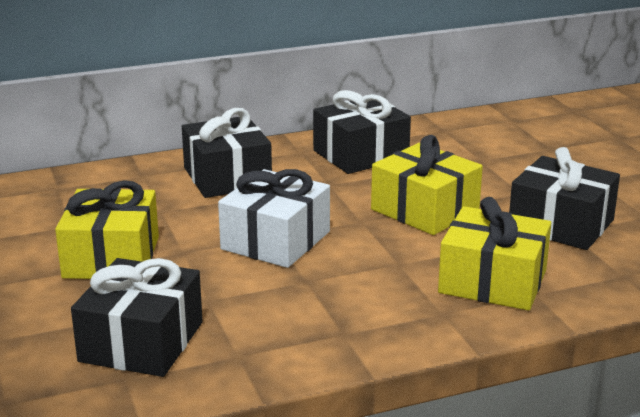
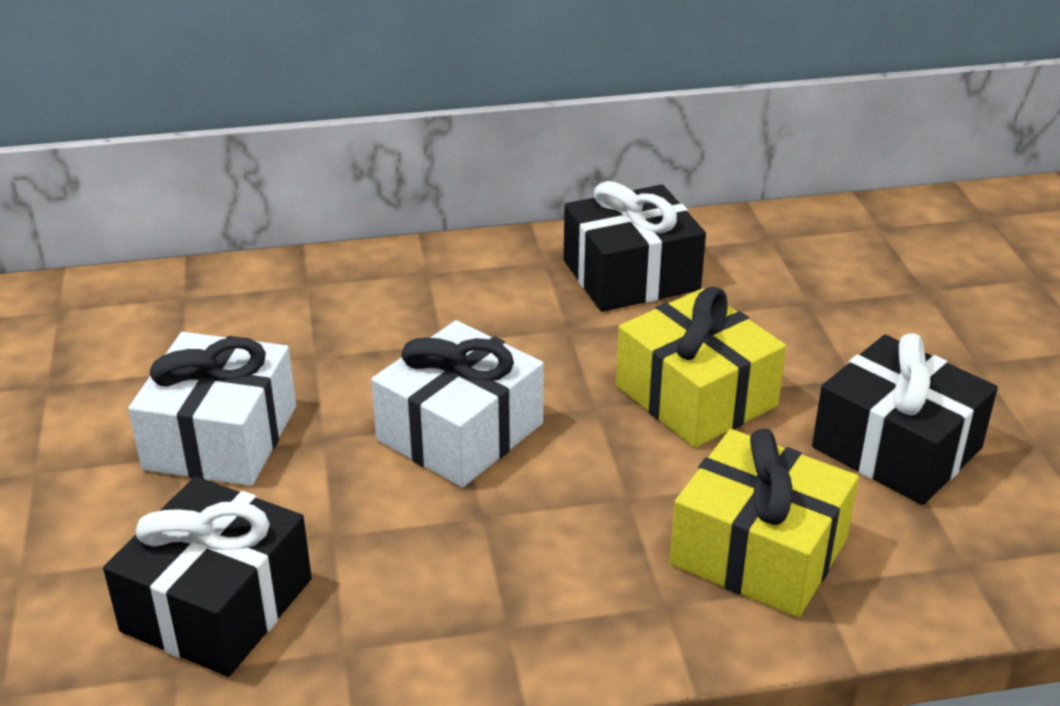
camera: 10 degrees right, 10 degrees up
yellow gift [55,180,159,279] -> white gift [128,332,296,486]
black gift [182,108,272,198] -> none

